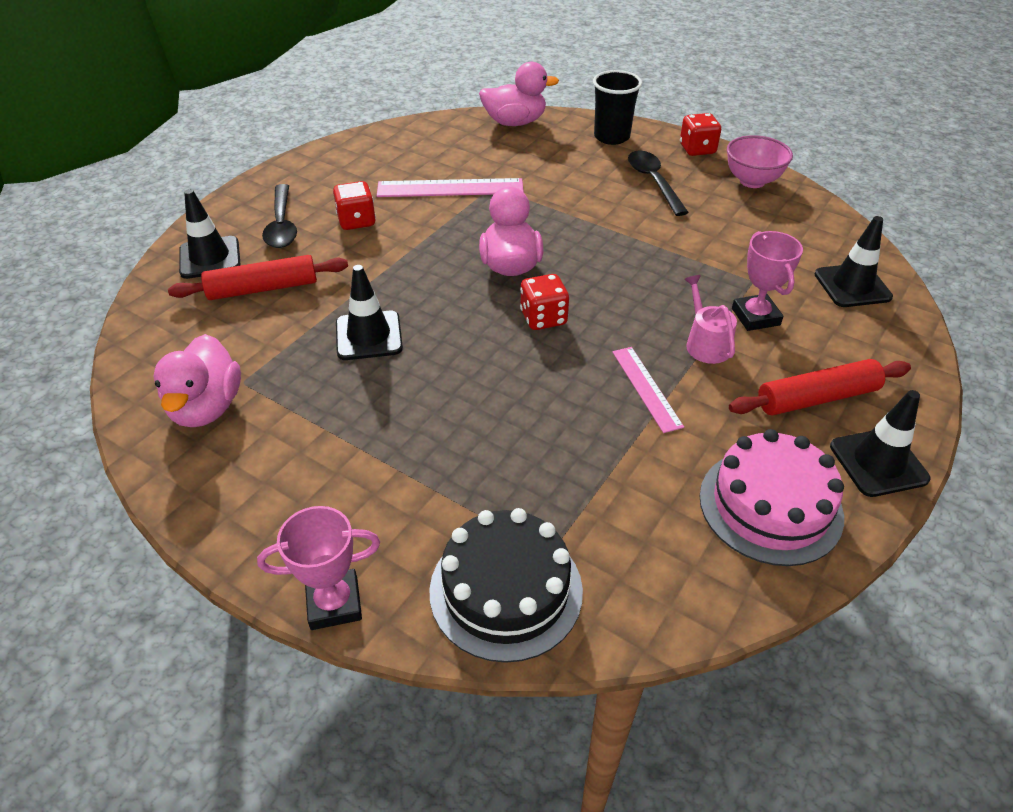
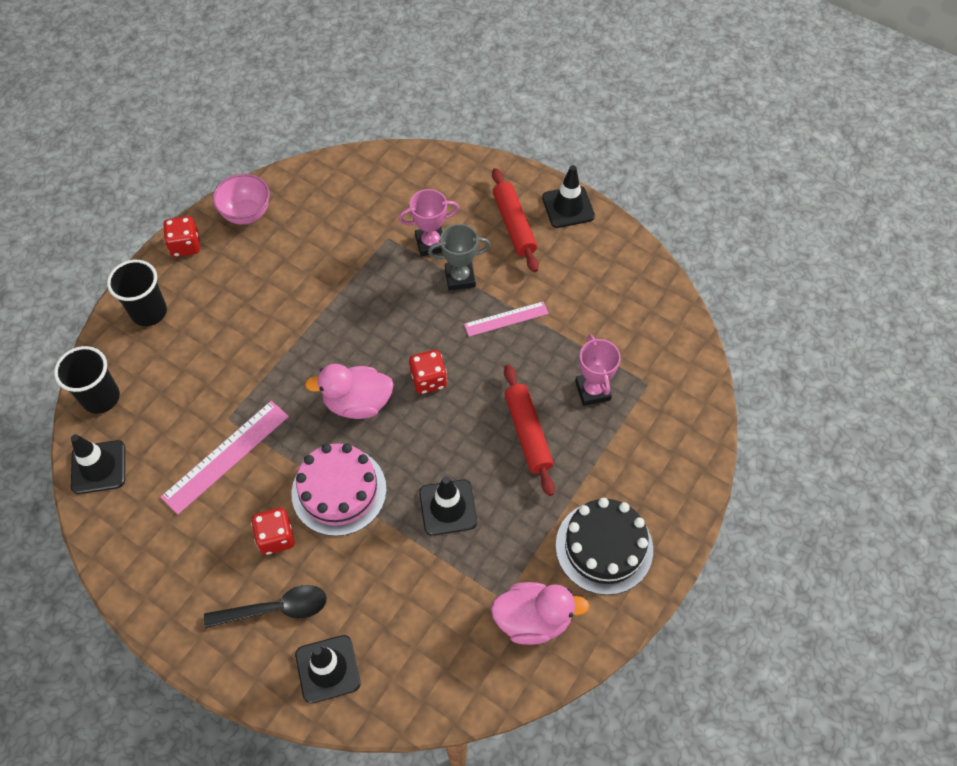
camera: 90 degrees left, 15 degrees up
red rolling pin [168,255,348,300] -> red rolling pin moved to [504,365,555,496]
pink trophy [257,506,380,630] -> pink trophy moved to [575,334,621,406]
pink ruler [377,178,524,197] -> pink ruler turned 45 degrees clockwise [161,401,289,514]
black cake [429,508,583,663] -> black cake moved to [556,498,653,595]
pink duck [479,62,559,126] -> black cup [54,346,120,414]
black spoon [628,151,689,216] -> none
pink watering can [684,275,737,364] -> grey trophy [428,224,491,291]
pink cake [700,429,844,566] -> pink cake moved to [292,443,387,536]
black traffic cone [815,216,893,307] -> black traffic cone moved to [71,434,125,494]

